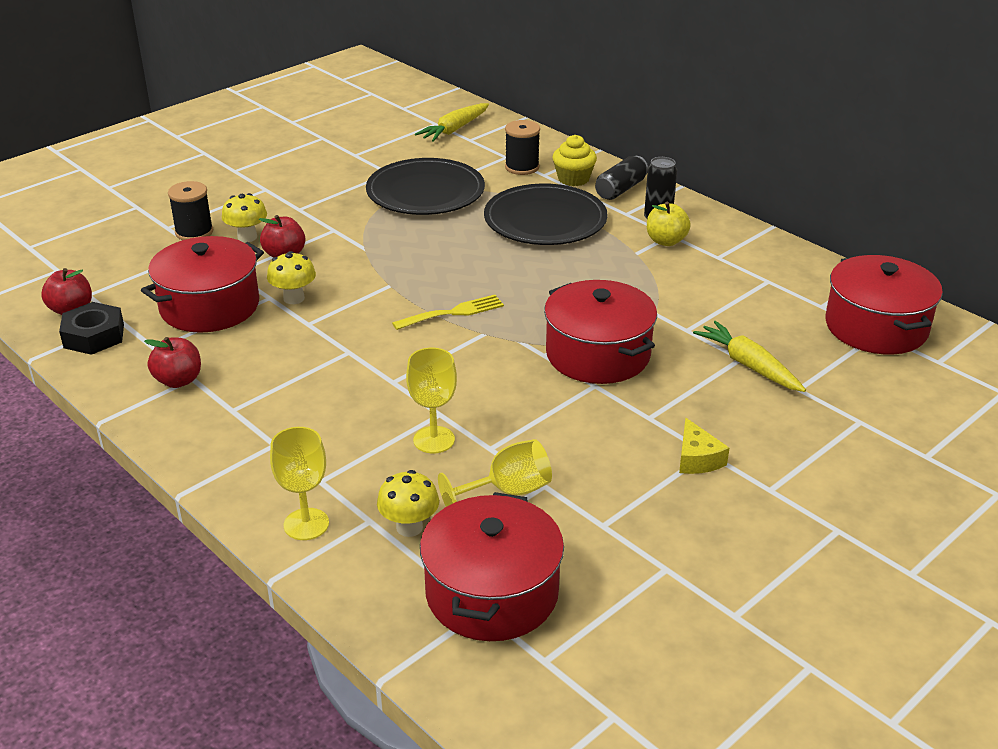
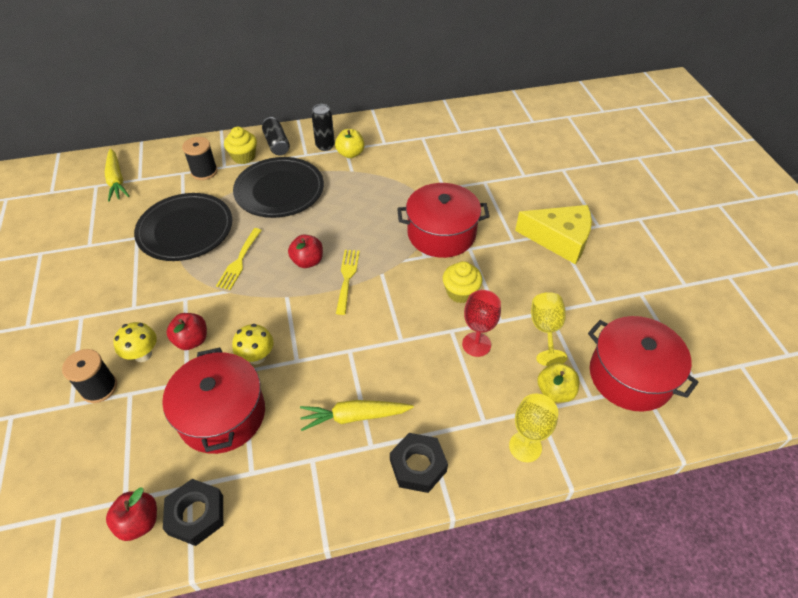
camera: 60 degrees left, 15 degrees up
red apple [144,337,201,388] -> red apple moved to [288,234,323,268]
yellow mushroom [377,470,439,537] -> yellow apple [537,362,580,403]
yellow goblet [406,348,457,454] -> red goblet [462,290,501,357]
yellow cheese [679,418,729,474] -> yellow cheese [515,205,592,264], size x1.95
yellow carrot [693,321,806,392] -> yellow carrot moved to [300,400,414,431]
red pot [826,255,943,355] -> none
none -> yellow fork [216,228,262,290]
none -> black nut [390,433,448,493]
none -> yellow cupcake [443,261,483,303]

